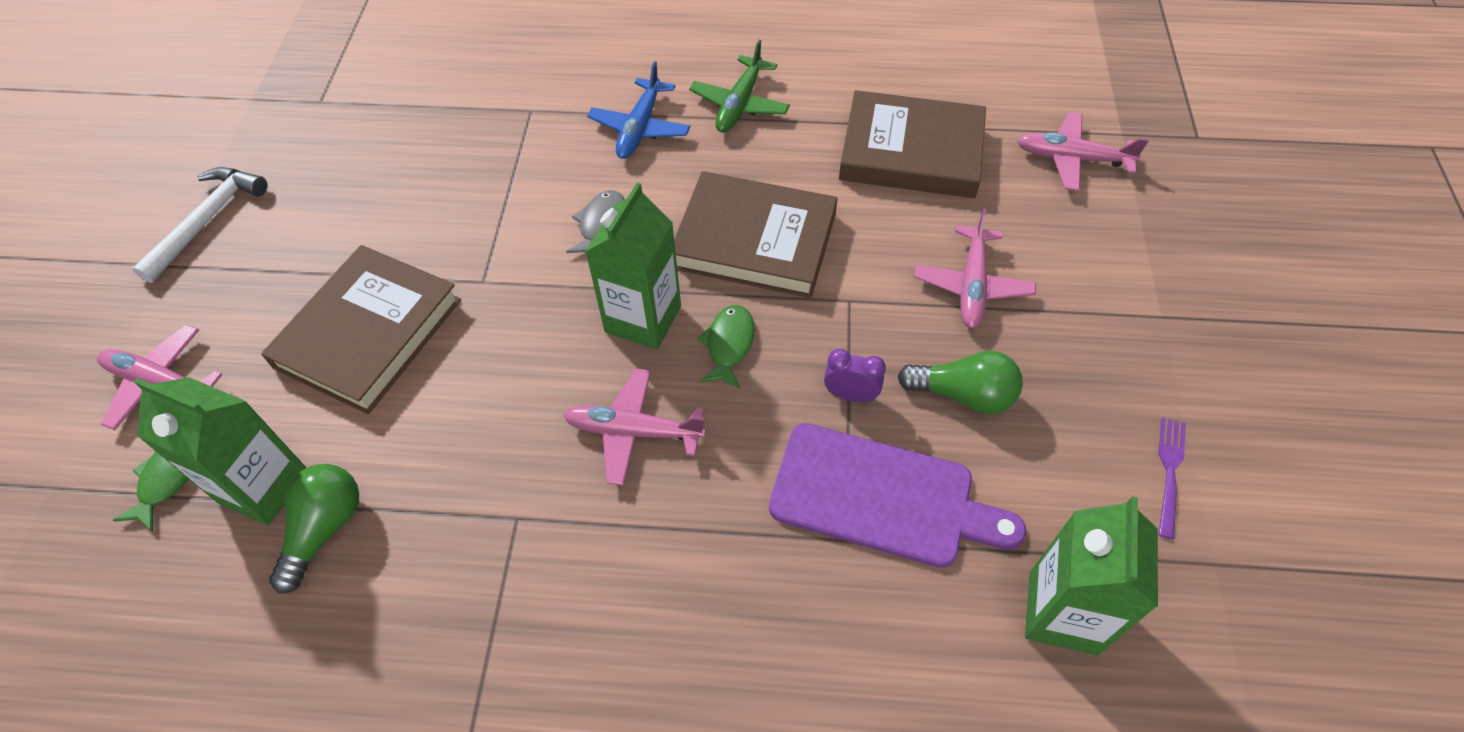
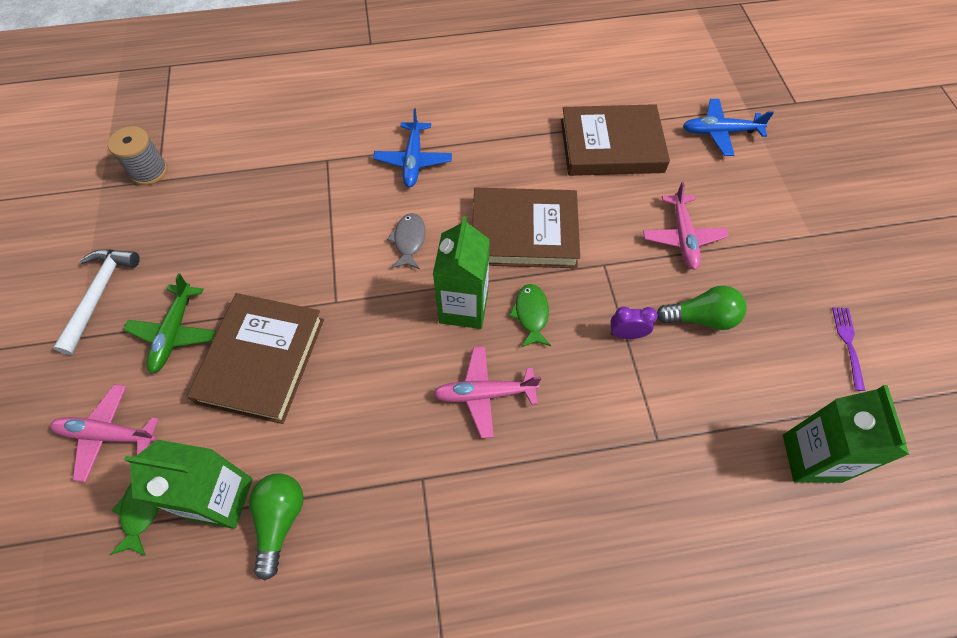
camera: 15 degrees left, 5 degrees up
green plane [689,40,790,133] -> green plane moved to [123,273,216,374]
purple cutting board [769,423,1026,568] -> none
pink plane [1017,112,1149,191] -> blue plane [683,99,774,156]
none -> grey spool [108,126,168,185]

